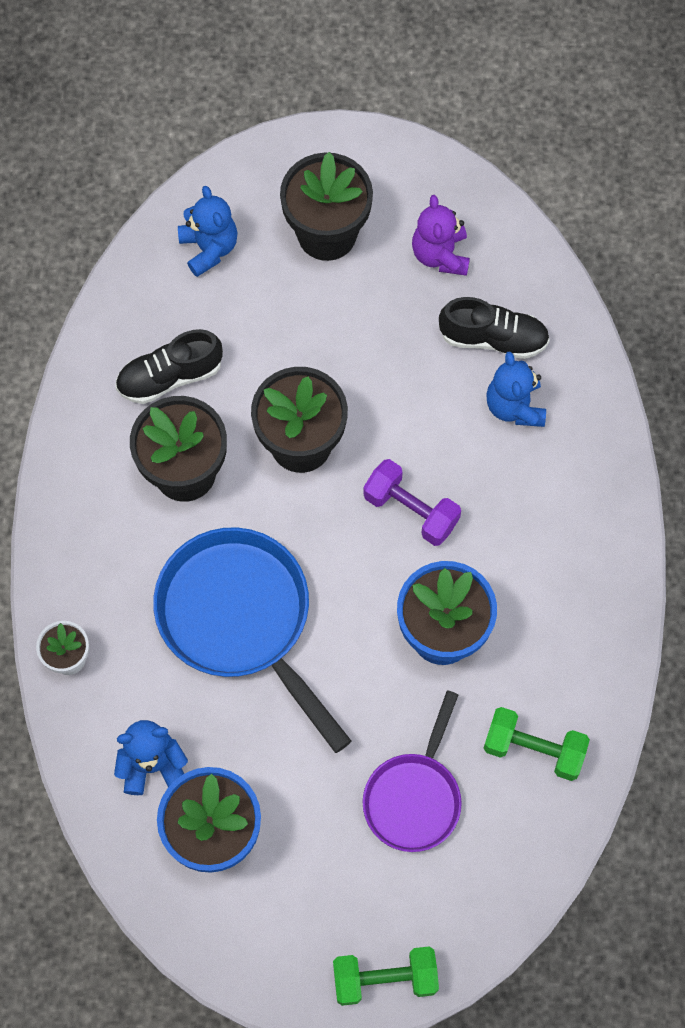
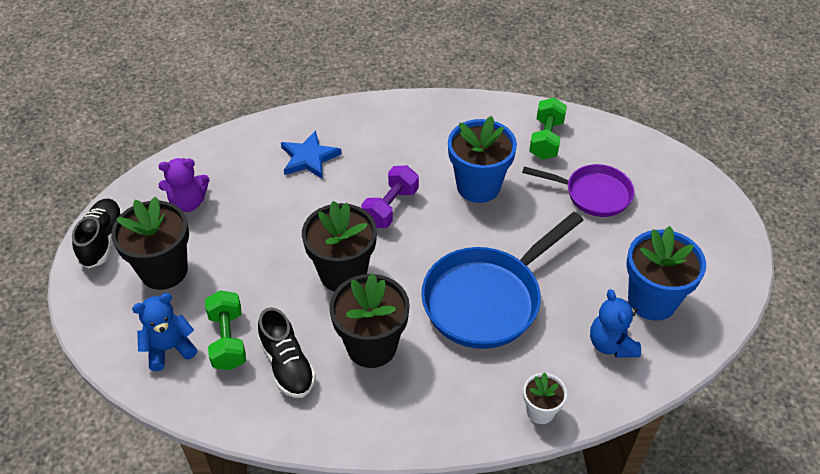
camera: 95 degrees left, 20 degrees down
green dumbbell [333,947,439,1006] -> green dumbbell moved to [205,290,246,370]
black shoe [439,297,550,359] -> black shoe moved to [72,199,123,269]
blue teddy bear [486,351,546,427] -> blue star [281,130,342,179]

